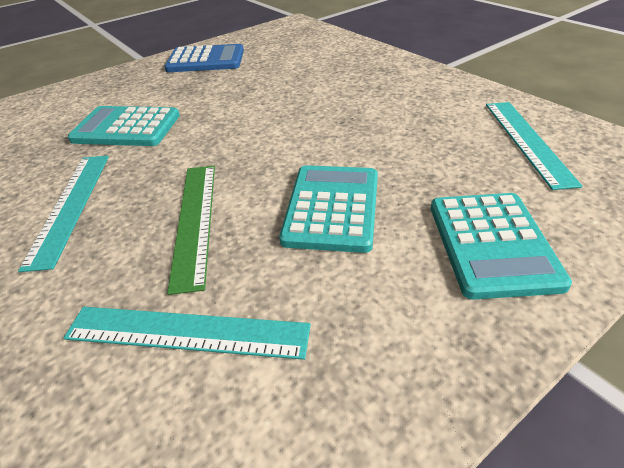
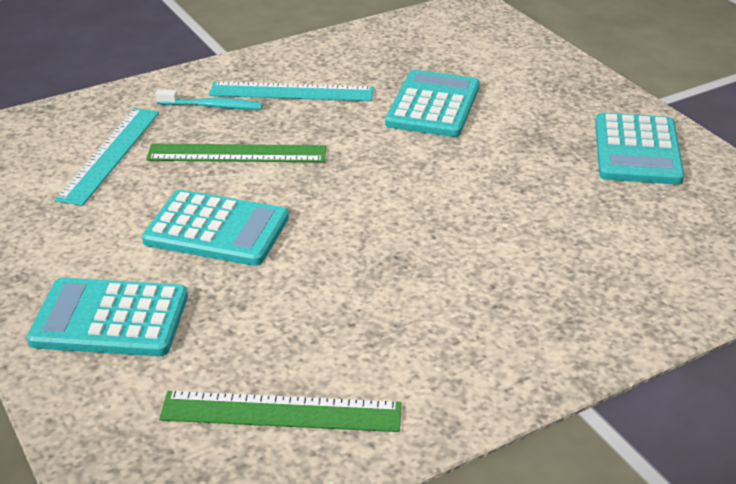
camera: 95 degrees right, 5 degrees down
blue calculator [164,44,244,72] -> turquoise calculator [595,113,684,185]
turquoise ruler [486,102,583,190] -> green ruler [159,391,401,432]
none -> turquoise toothbrush [156,89,263,110]

